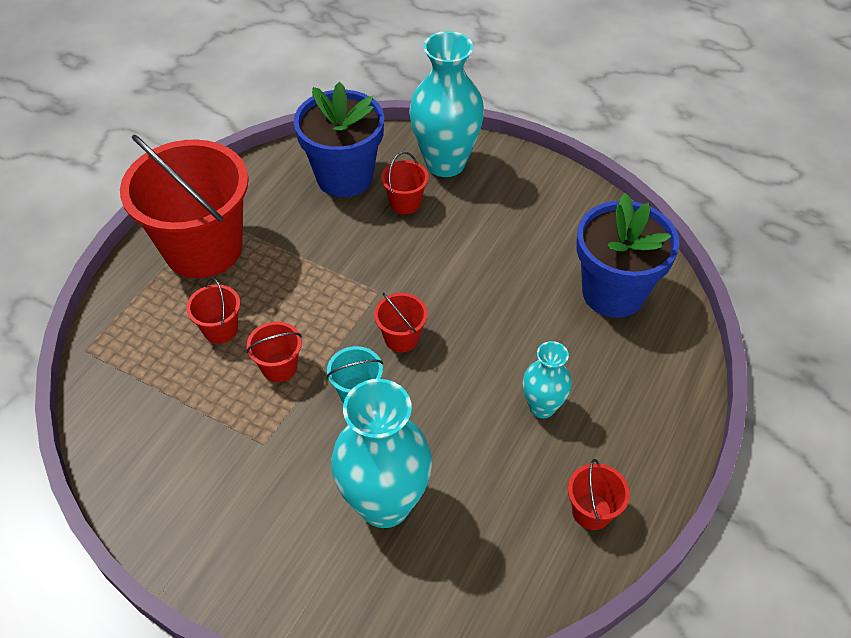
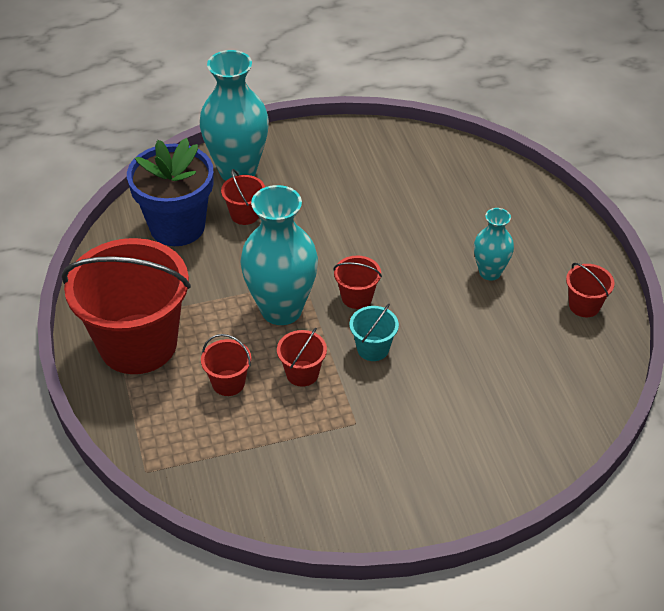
camera: 45 degrees left, 5 degrees down
turquoise vase [331,379,432,528] -> turquoise vase moved to [240,185,318,325]
blue flower pot [576,193,680,318] -> none

